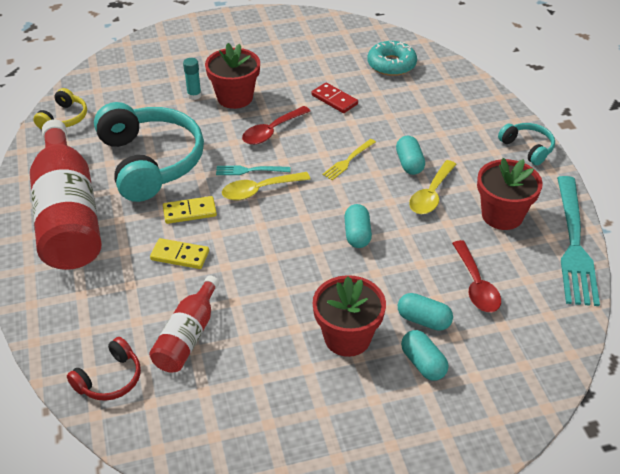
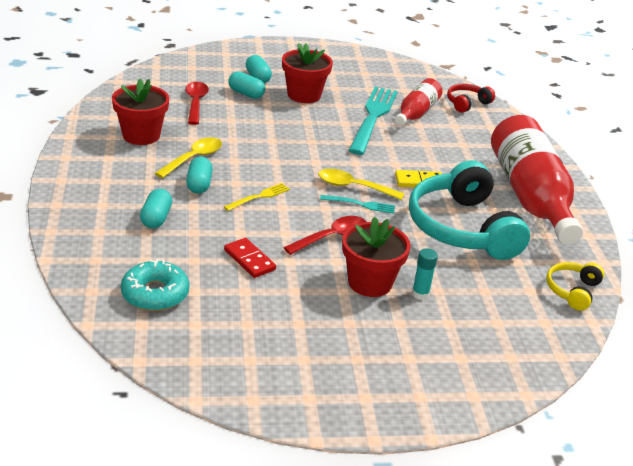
camera: 175 degrees left, 10 degrees down
yellow domino [150,238,209,269] -> none
yellow spoon [222,172,310,200] -> yellow spoon turned 150 degrees counterclockwise [318,169,404,200]
turquoise capsule [344,204,372,248] -> turquoise capsule moved to [140,189,172,228]
turquoise headphones [498,123,555,165] -> none
turquoise fork [557,176,600,306] -> turquoise fork moved to [348,87,398,155]

